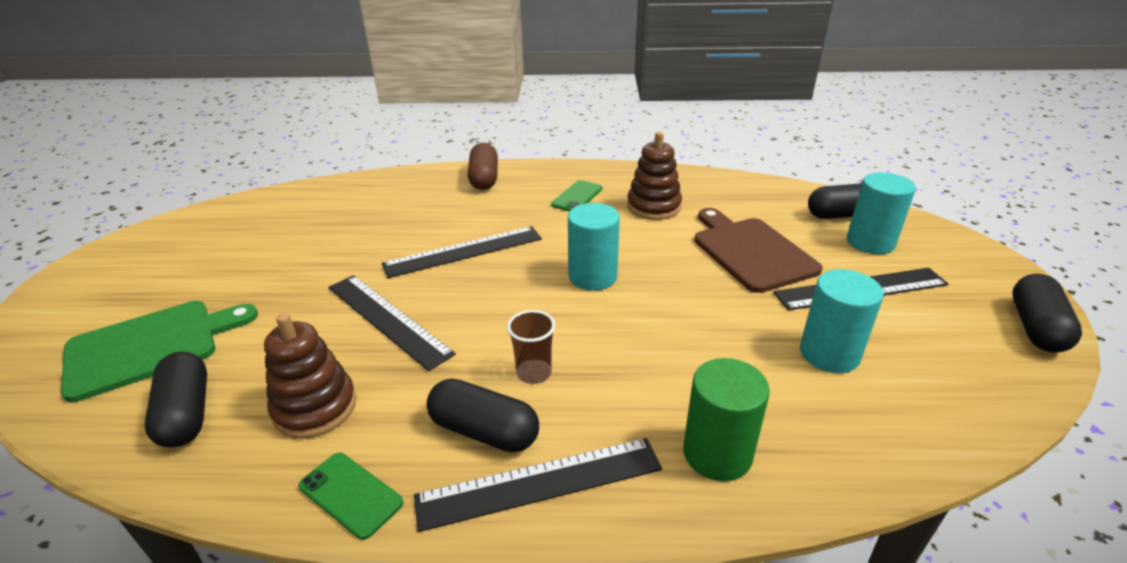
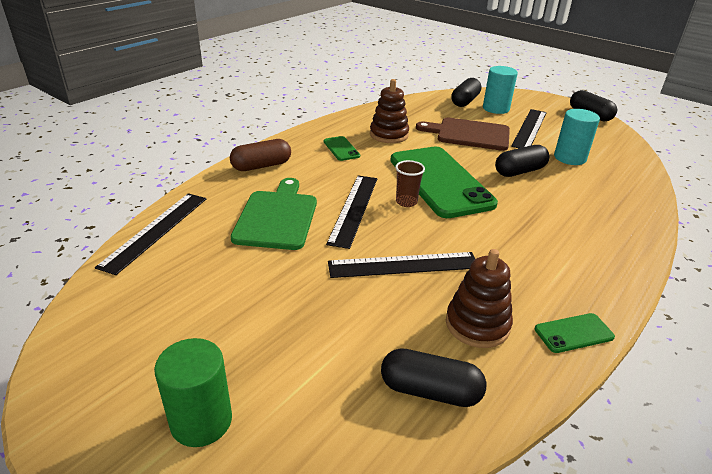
camera: 55 degrees left, 0 degrees up
green cutting board [61,301,258,402] -> green cutting board moved to [231,178,317,250]
black ruler [414,438,662,532] -> black ruler moved to [95,193,206,275]
black capsule [427,379,539,452] -> black capsule moved to [495,145,549,177]
brown capsule [468,143,498,190] -> brown capsule turned 60 degrees counterclockwise [230,139,291,171]
brown cup [507,310,555,384] -> brown cup moved to [395,160,425,207]
turquoise cylinder [568,203,620,291] -> green phone [390,147,498,218]
green cylinder [683,358,770,481] -> green cylinder moved to [154,338,232,447]

